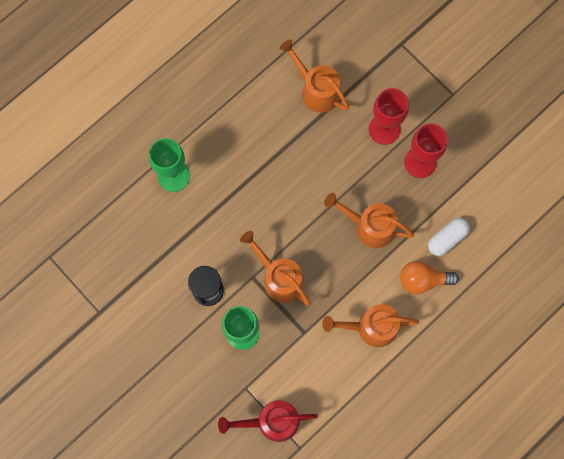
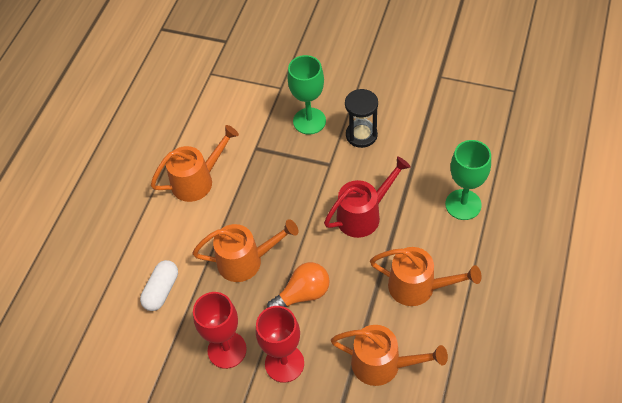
camera: 155 degrees right, 20 degrees down
red watering can [218,400,318,442] -> red watering can moved to [324,156,411,238]
orange watering can [240,231,311,306] -> orange watering can moved to [370,247,482,306]
orange light bulb [400,261,459,294] -> orange light bulb moved to [267,262,330,308]

